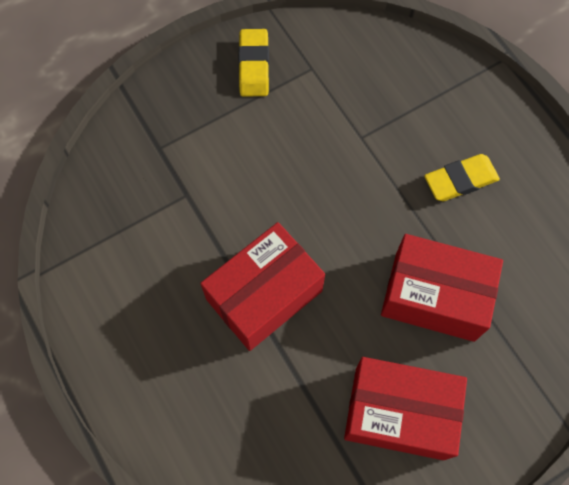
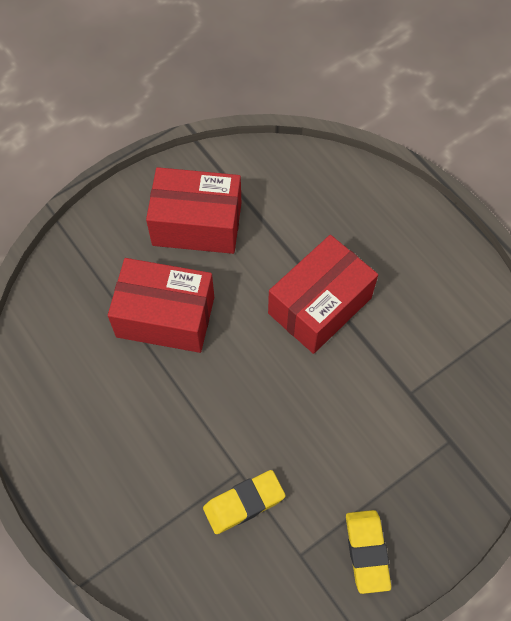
camera: 175 degrees right, 5 degrees down
yellow eraser [425,154,500,201] -> yellow eraser moved to [203,470,286,534]

